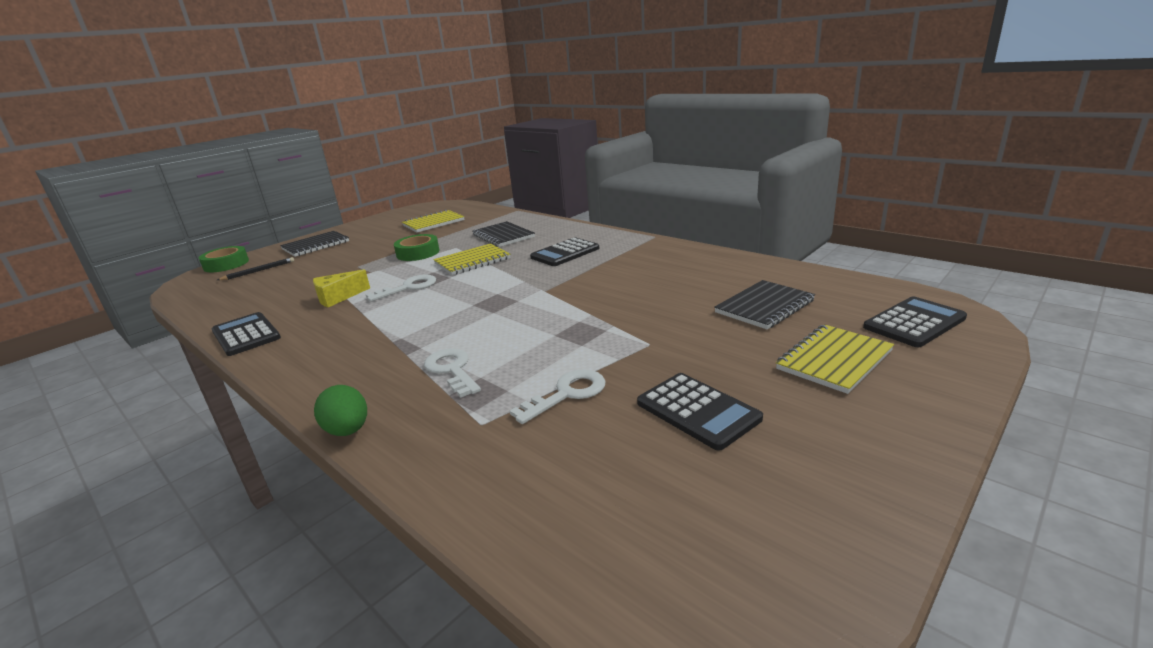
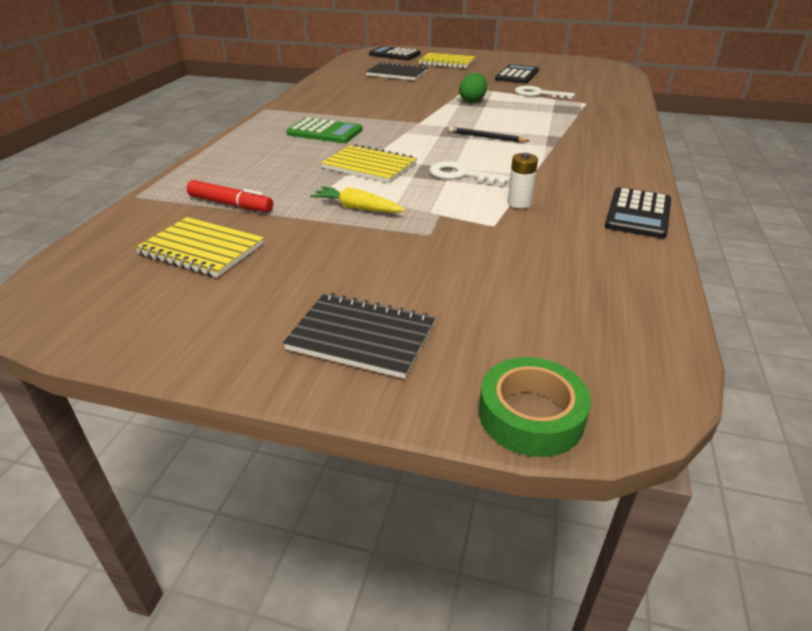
camera: 120 degrees left, 10 degrees up
black pencil [217,257,294,280] -> black pencil moved to [449,127,529,142]
yellow cheese [313,269,370,307] -> white battery [507,153,538,208]
green egg [314,385,367,436] -> green egg moved to [459,73,487,103]
green tape [394,234,440,261] -> yellow carrot [310,186,406,213]
white key [424,348,481,398] -> none
black notebook [473,221,535,247] -> none
black calculator [530,238,599,266] -> green calculator [286,118,363,143]
none -> red marker [187,180,273,212]

